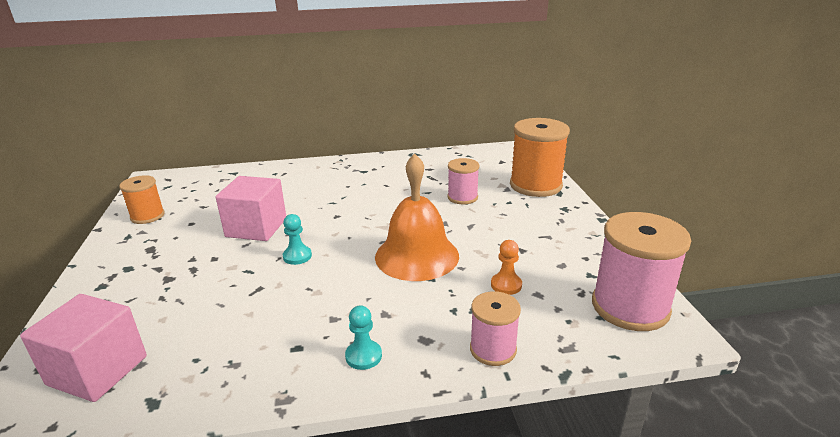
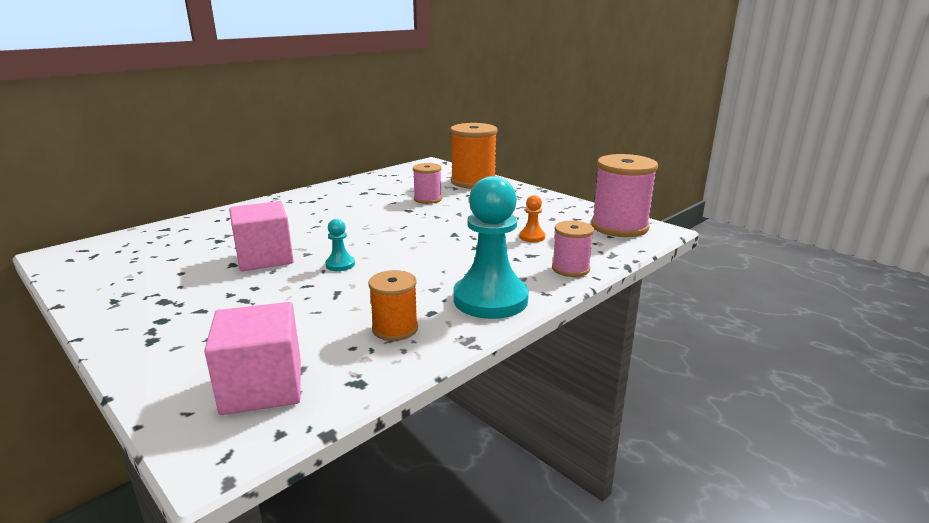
camera: 35 degrees left, 5 degrees down
orange spool [119,175,165,224] -> orange spool moved to [368,270,418,341]
turquoise pawn [345,305,382,370] -> turquoise pawn [453,176,529,319], size x2.31
orange bell [375,153,459,281] -> none

